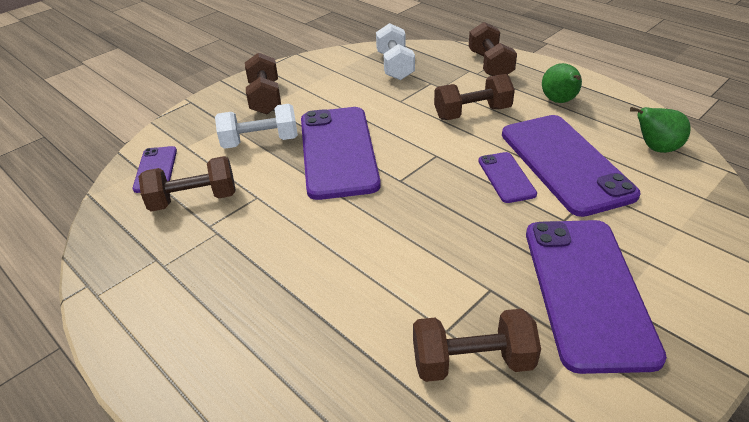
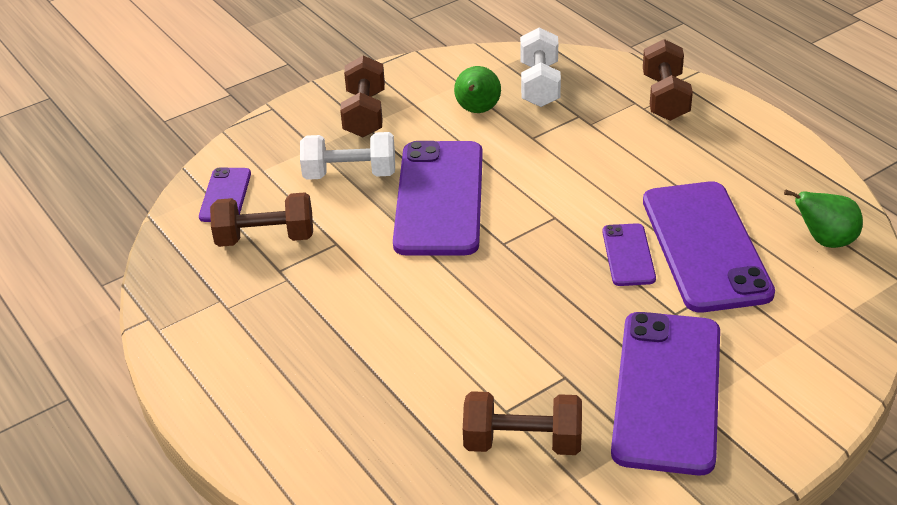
camera: 10 degrees right, 0 degrees up
brown dumbbell [434,74,515,120] -> none
green pear [542,63,582,103] -> green pear moved to [454,66,501,113]

